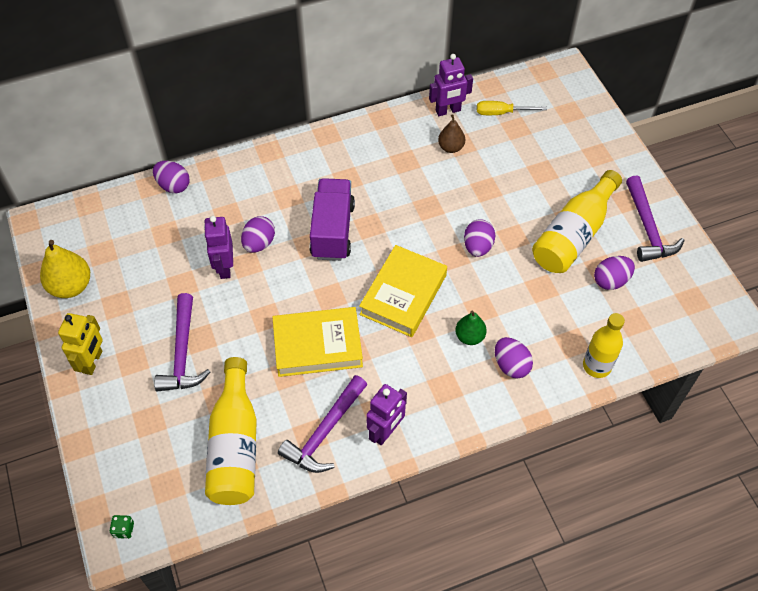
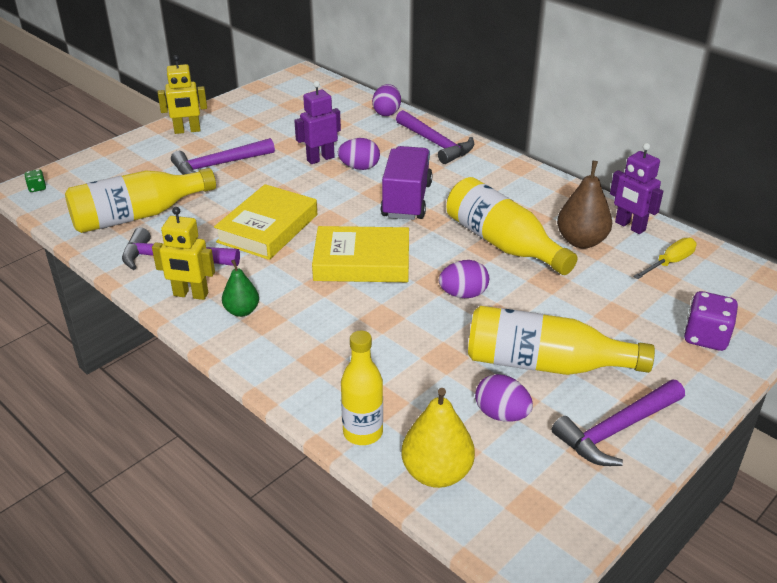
camera: 65 degrees right, 20 degrees down
yellow pear [40,240,90,298] -> yellow pear moved to [401,388,475,488]
yellow book [272,307,363,377] -> yellow book turned 60 degrees clockwise [214,184,317,260]
purple truck [310,178,355,261] -> purple truck turned 60 degrees counterclockwise [380,146,432,220]
purple robot [366,384,407,445] -> yellow robot [152,207,215,300]
brown pear [438,114,465,153] -> brown pear [557,160,612,248], size x1.60
green pear [455,310,487,345] -> green pear moved to [222,259,259,317]
yellow screwdriver [477,101,547,115] -> yellow screwdriver turned 75 degrees clockwise [633,238,696,279]
purple egg [495,337,533,378] -> none
none -> purple hammer [396,110,474,164]
none -> yellow bottle [447,177,577,275]
none -> purple dice [684,291,738,351]

